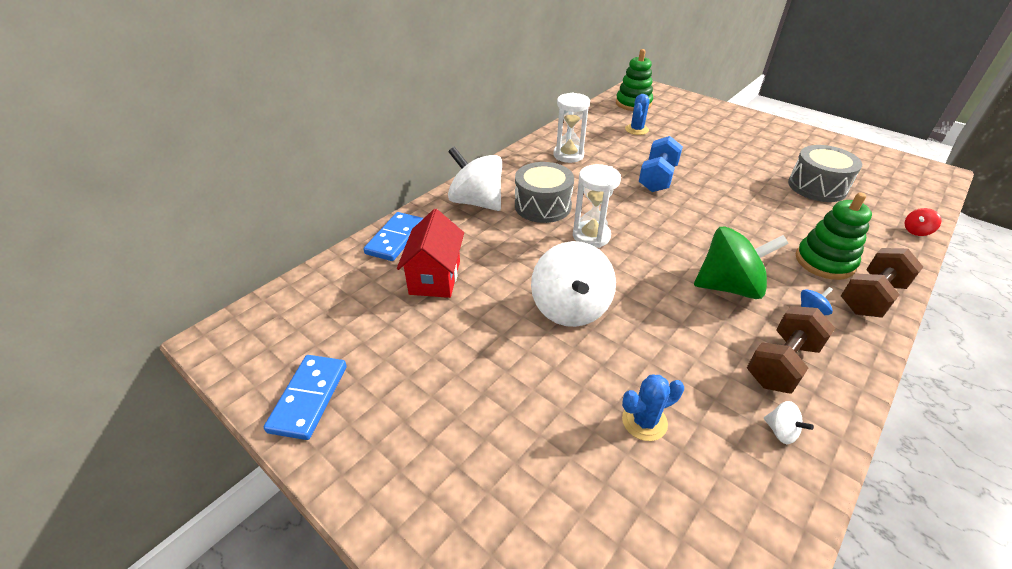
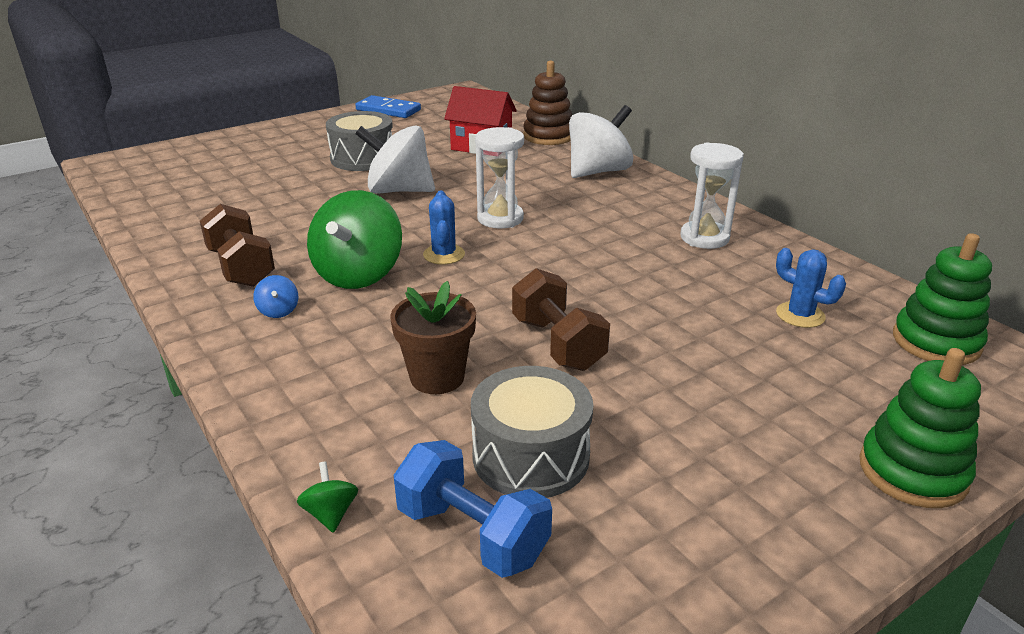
camera: 105 degrees right, 10 degrees down
blue domino [364,212,424,261] -> brown stacking toy [523,61,572,145]
grey drum [515,162,574,223] -> grey drum moved to [326,111,393,171]
blue cactus [622,375,684,441] -> blue cactus moved to [423,191,465,265]
blue dumbbell [639,136,683,192] -> blue dumbbell moved to [394,440,552,578]
white spinning top [764,401,814,444] -> none
green stacking toy [796,192,872,280] -> green stacking toy moved to [859,348,981,508]
brown dumbbell [841,248,923,318] -> brown dumbbell moved to [512,268,610,371]
red spinning top [905,208,941,236] -> green spinning top [297,461,358,533]
none -> brown flower pot [390,281,476,394]

